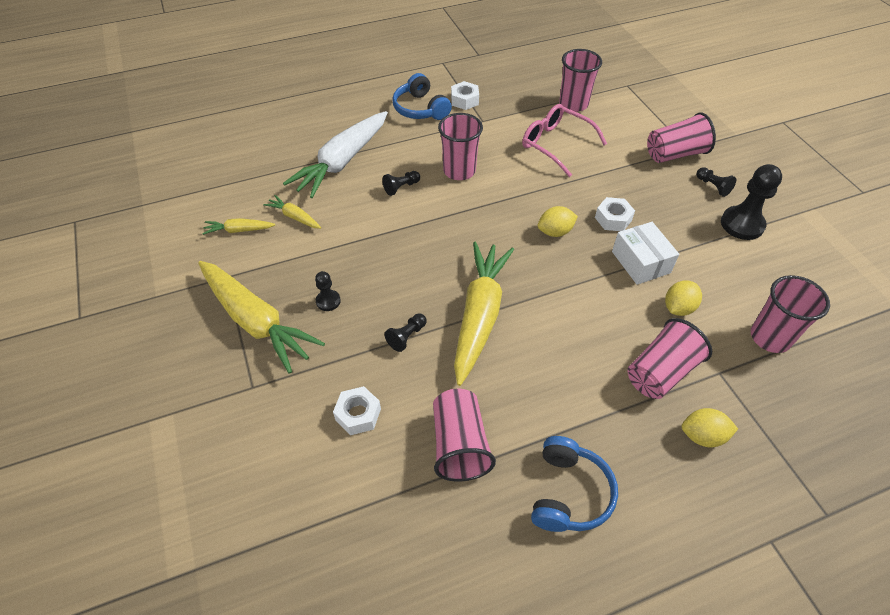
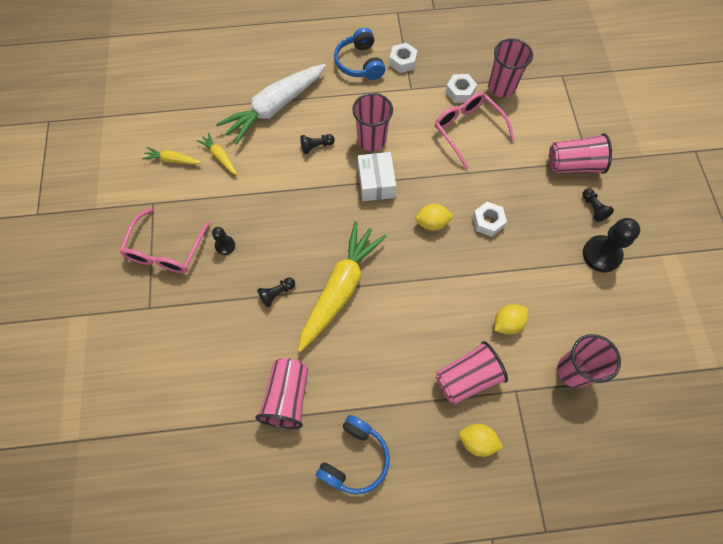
camera: 15 degrees right, 15 degrees up
yellow carrot [198,261,325,374] -> pink glasses [119,208,210,273]
white nut [333,386,381,435] -> white nut moved to [445,74,477,103]
white box [612,222,679,285] -> white box moved to [358,152,396,201]

